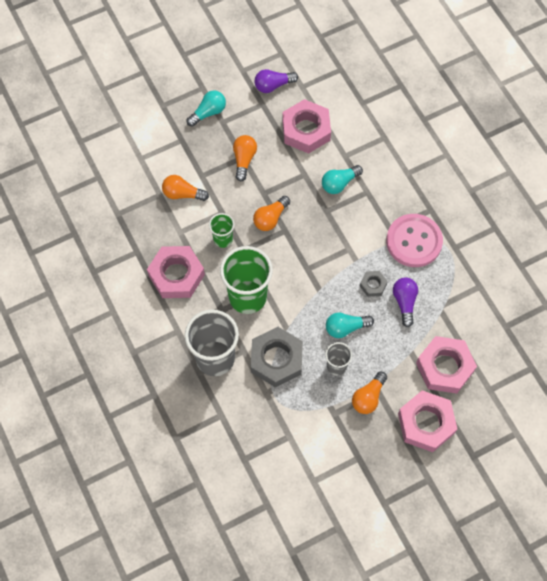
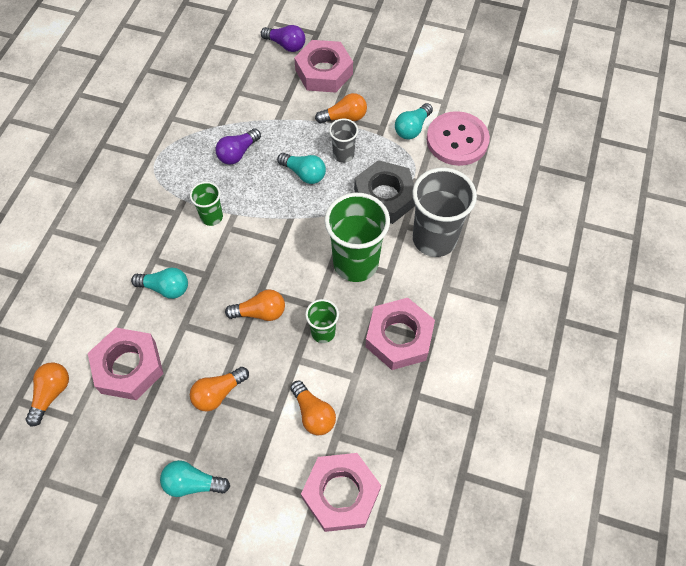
camera: 135 degrees left, 5 degrees down
purple light bulb [254,69,298,93] -> purple light bulb moved to [261,25,305,52]
grey nut [360,271,388,297] -> none
pink button [386,214,443,267] -> pink button moved to [426,111,490,166]
pink nut [416,336,477,394] -> pink nut moved to [301,453,381,532]
none -> orange light bulb [26,362,69,427]
none -> green cup [190,181,223,226]
none -> turquoise light bulb [395,103,433,139]

